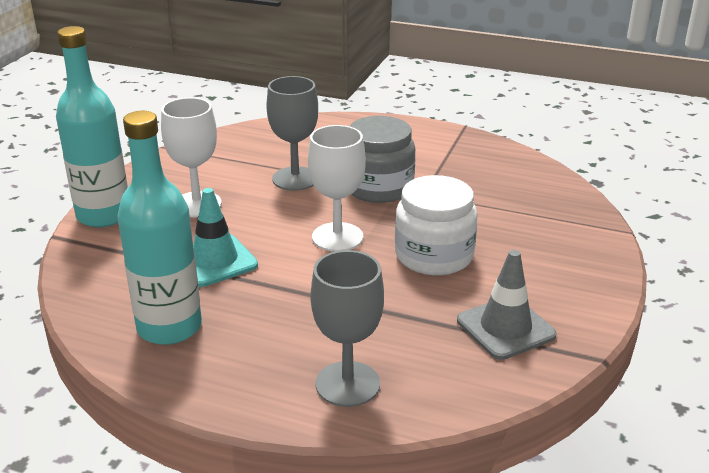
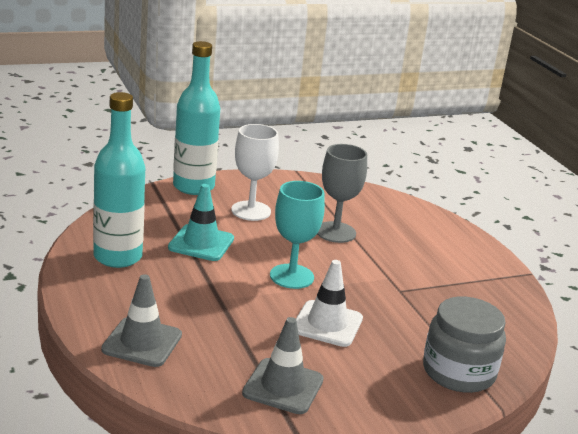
camera: 45 degrees right, 5 degrees down
white goblet [308,125,366,252] -> turquoise goblet [270,181,325,289]
grey goblet [311,250,384,407] -> grey traffic cone [101,274,182,367]
grey jar [350,116,416,203] -> grey jar moved to [423,297,506,393]
white jar [395,175,478,275] -> white traffic cone [296,260,363,347]

